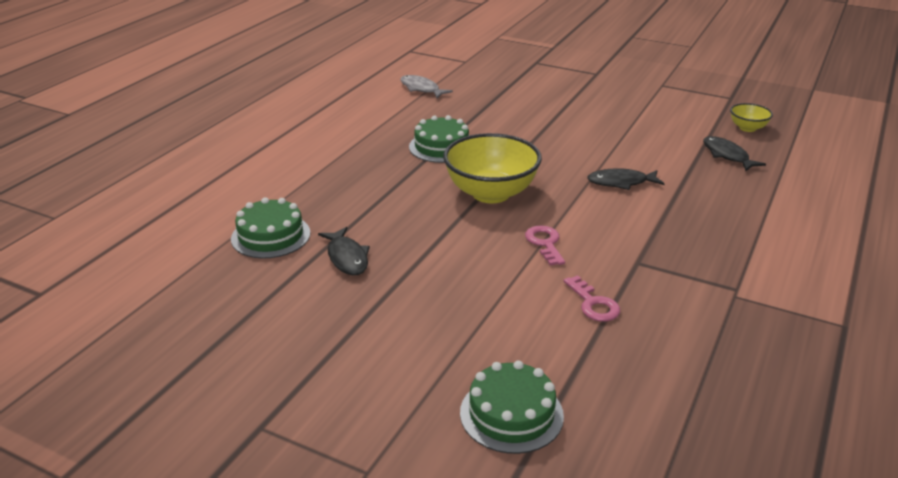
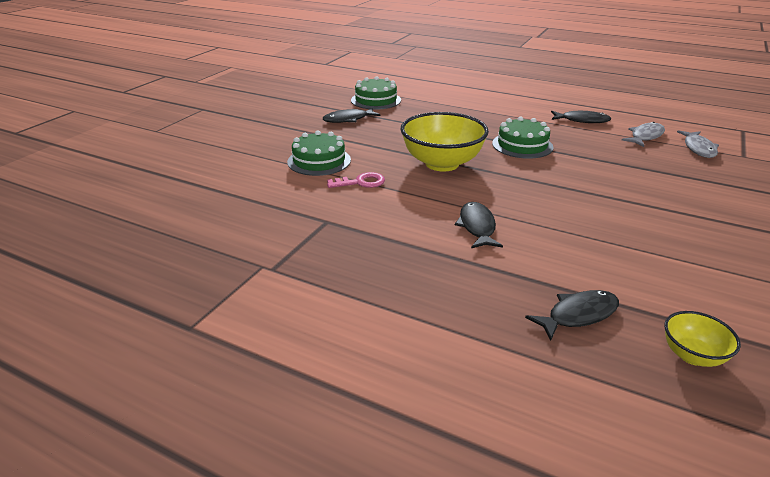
camera: 90 degrees right, 0 degrees up
green cake [460,360,564,454] -> green cake moved to [287,130,351,176]
pink key [563,275,620,322] -> none
none -> black fish [551,110,611,123]
none -> grey fish [677,130,719,158]

